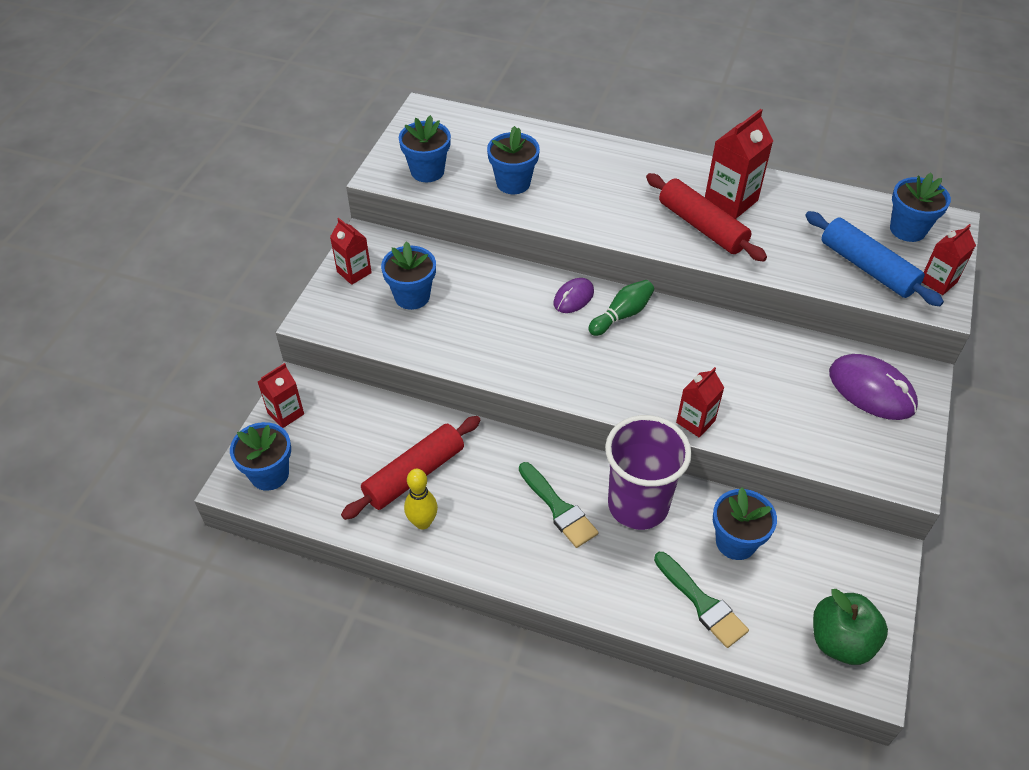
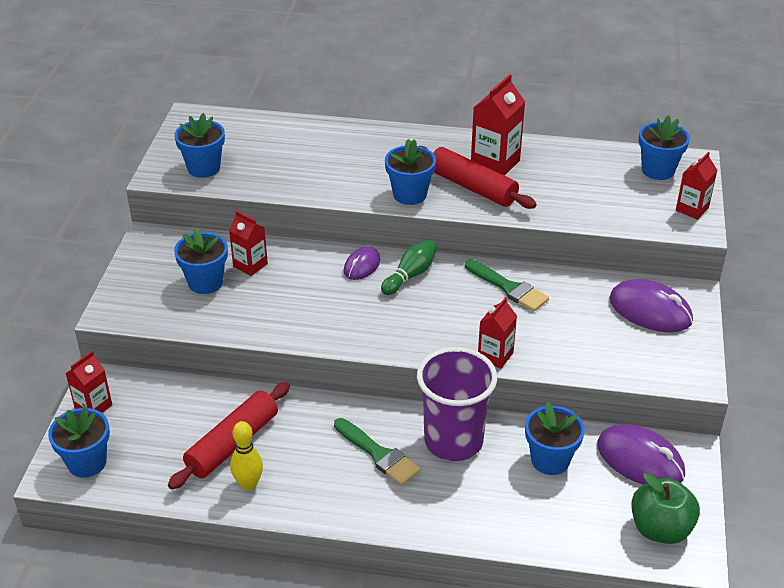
camera: 10 degrees left, 10 degrees down
red carton [330,218,372,285] -> red carton moved to [229,211,268,276]
blue flower pot [487,126,540,194] -> blue flower pot moved to [385,139,436,205]
green brush [654,552,749,648] -> green brush moved to [465,259,549,312]
blue rolling pin [805,211,944,306] -> none
none -> purple mouse [597,424,685,485]

